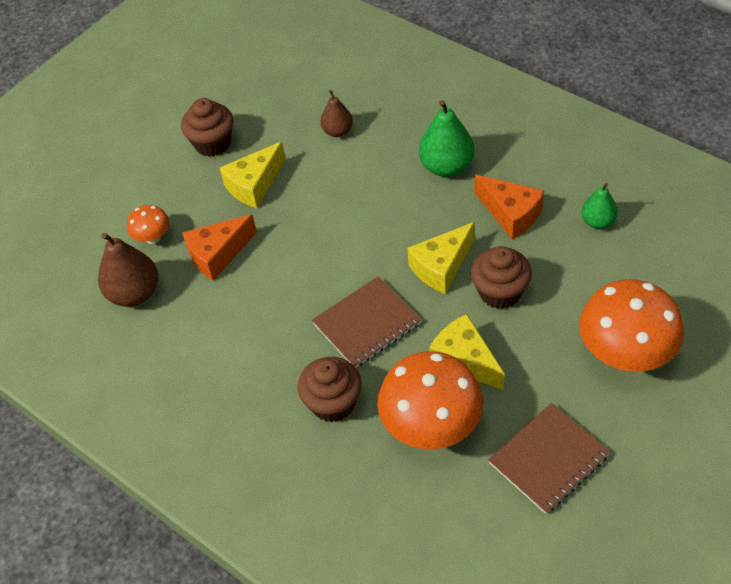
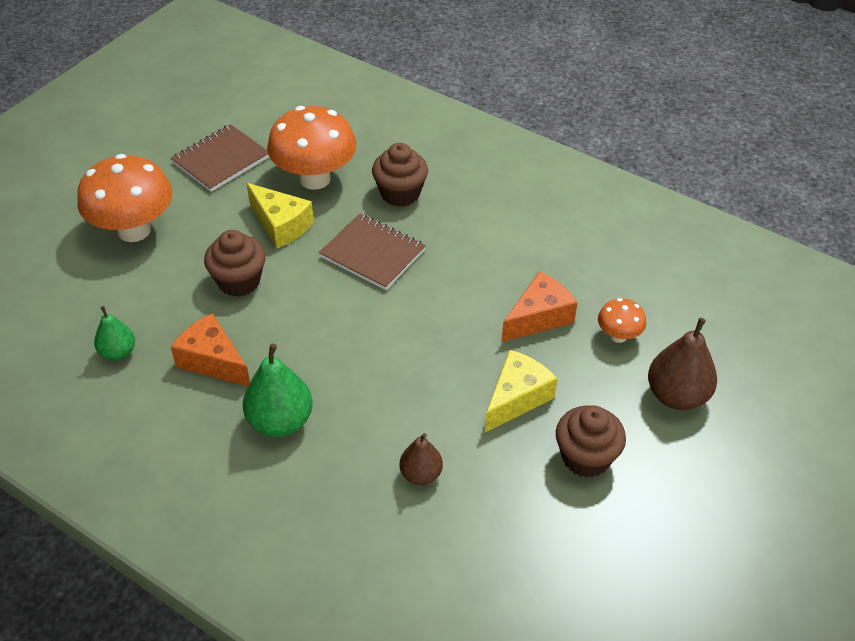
camera: 170 degrees right, 5 degrees down
brown pear [98,233,158,307] -> brown pear moved to [648,318,717,410]
brown notebook [312,276,421,368] -> brown notebook turned 75 degrees clockwise [319,214,426,290]
yellow cheese [407,222,475,294] -> none

